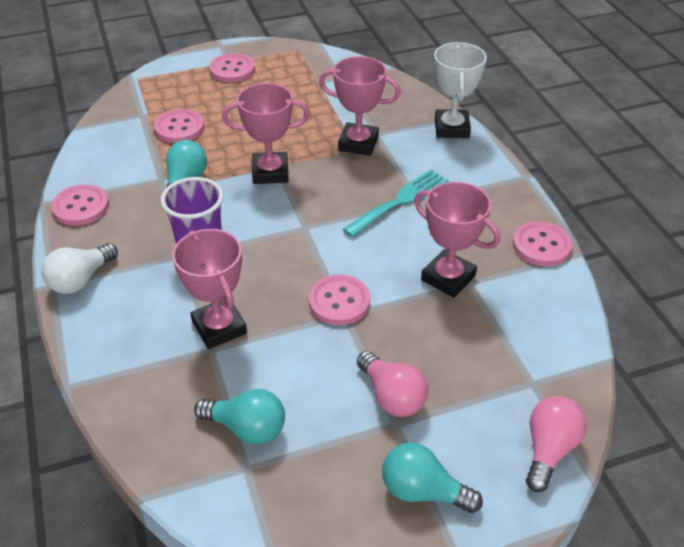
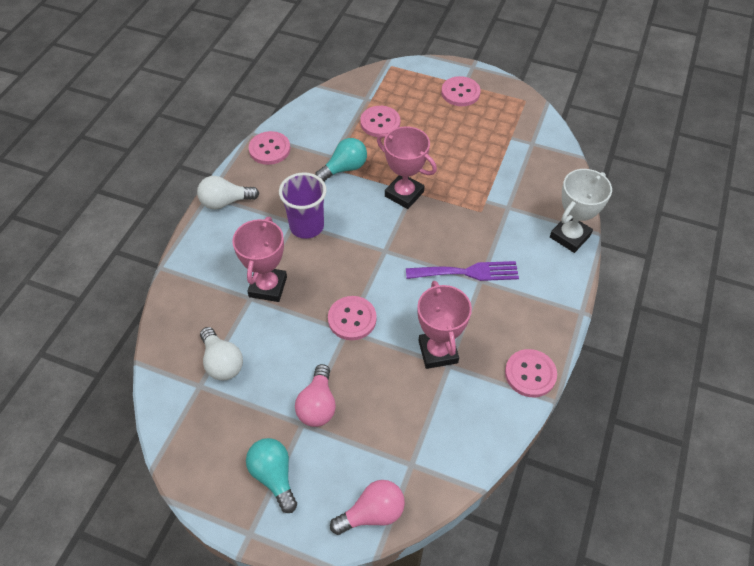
camera: 40 degrees right, 10 degrees up
turquoise light bulb [194,389,285,445] -> white light bulb [200,327,243,381]
pink trophy [319,56,401,156] -> none
turquoise fork [343,169,449,237] -> purple fork [406,261,519,281]

